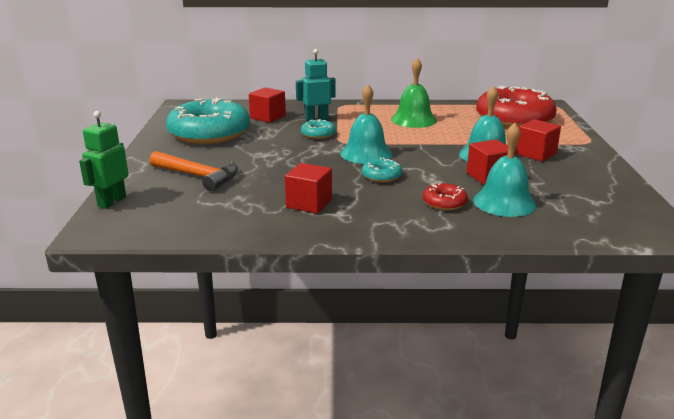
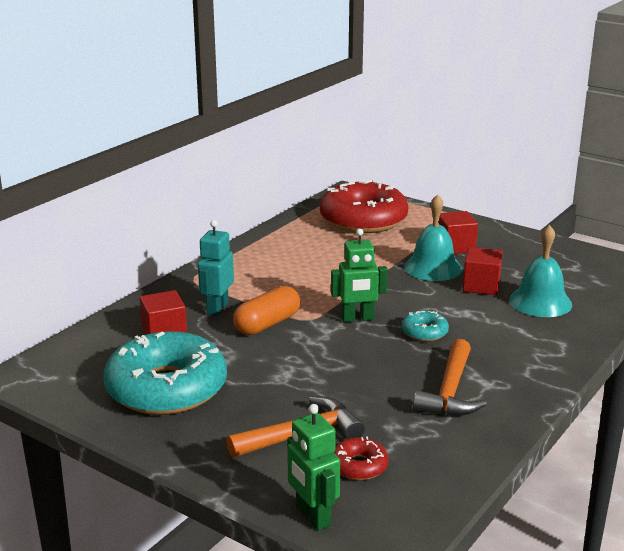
camera: 55 degrees left, 0 degrees up
red cube [285,163,332,214] -> orange hammer [413,339,487,416]
turquoise donut [301,119,336,139] -> orange capsule [233,286,300,335]
turquoise bell [340,84,393,164] -> green robot [331,228,388,322]
green bell [391,58,437,128] -> none
red donut [423,183,468,210] -> red donut moved to [334,437,389,480]

